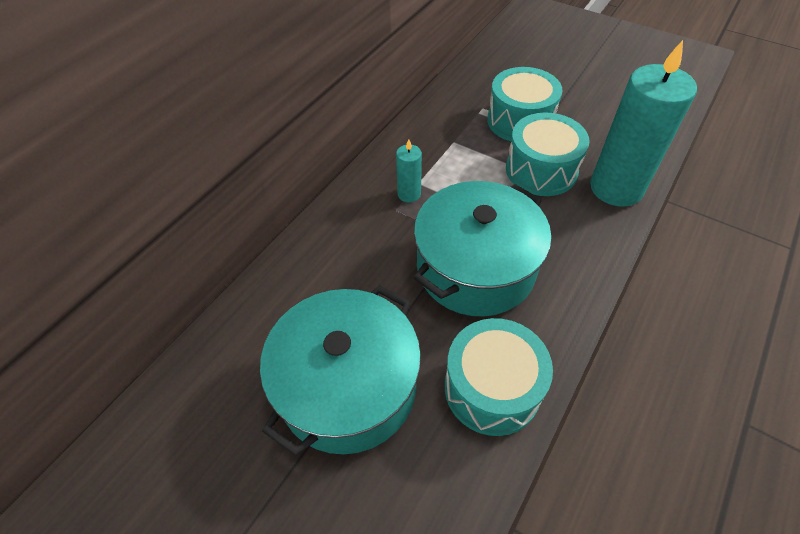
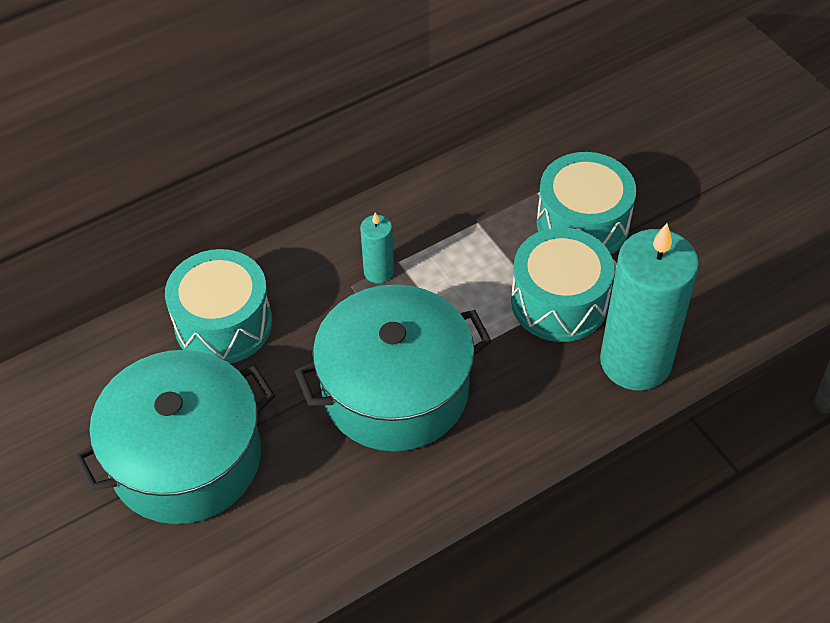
camera: 25 degrees right, 0 degrees up
turquoise drum [445,318,553,436] -> turquoise drum moved to [165,249,272,364]

